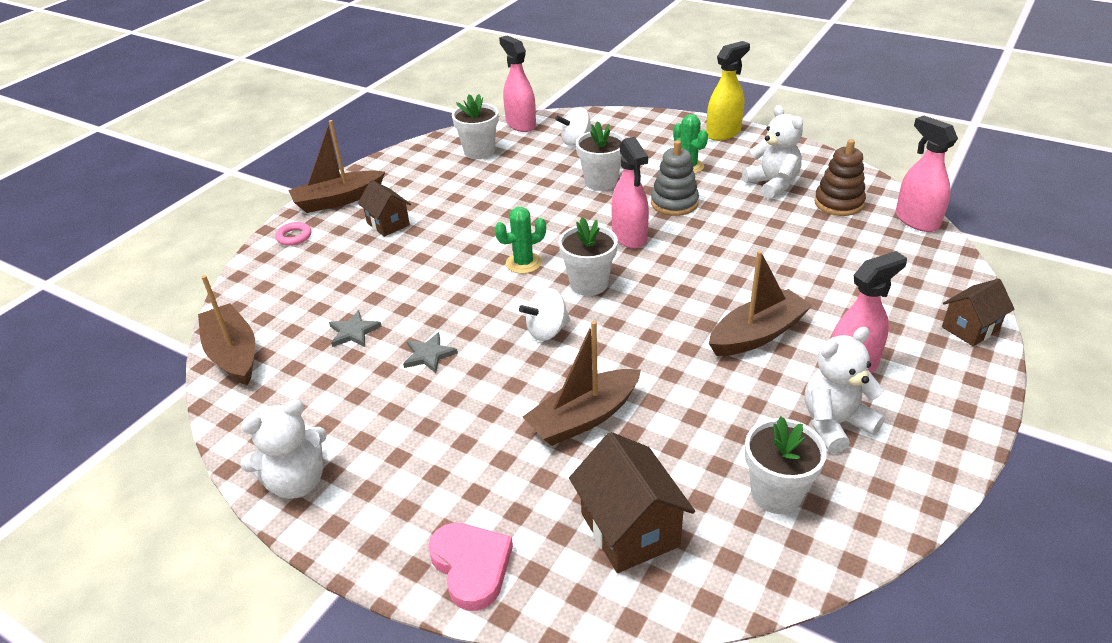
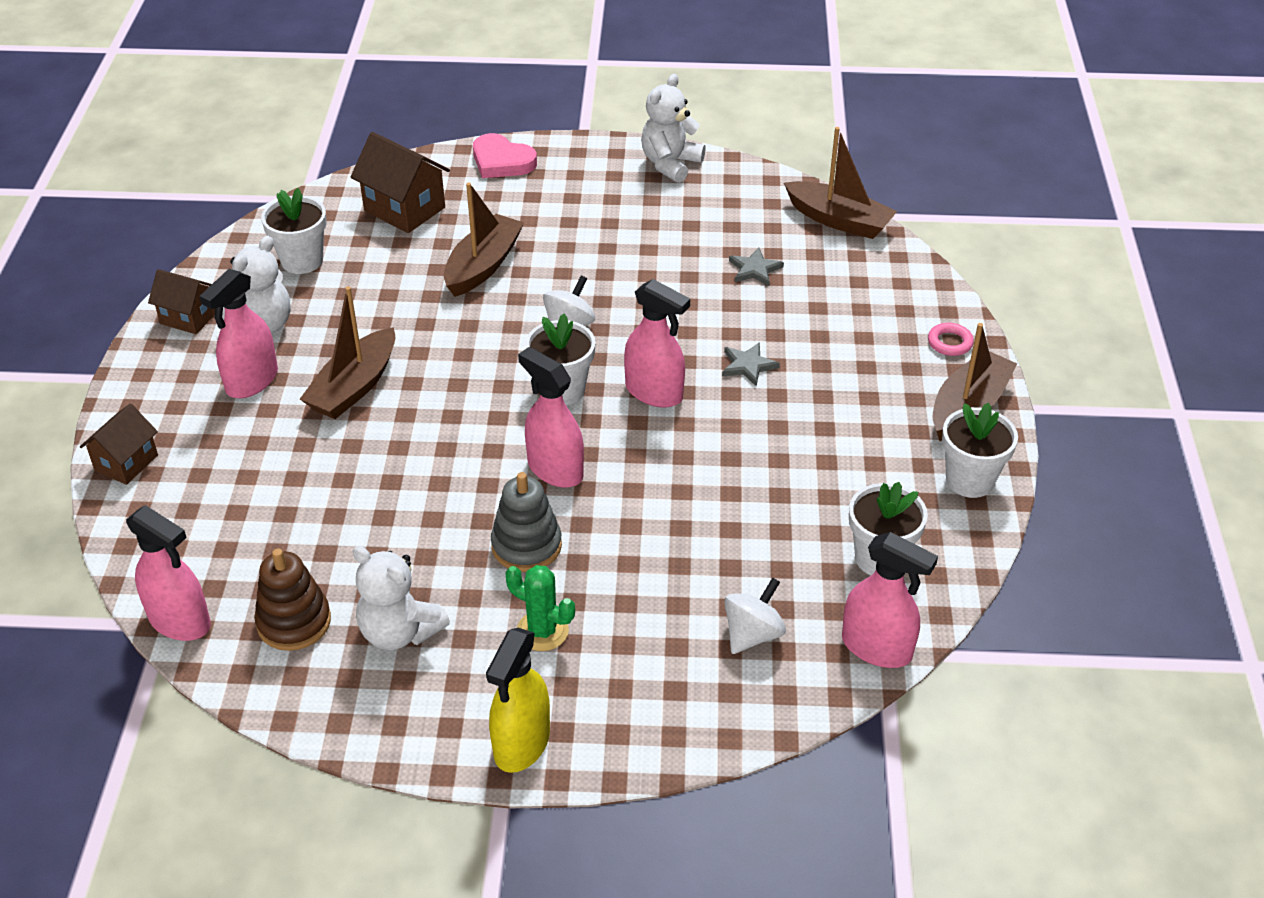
camera: 150 degrees right, 5 degrees up
brown house [358,180,411,237] -> brown house moved to [148,269,215,334]
grey star [403,332,458,373] -> grey star moved to [722,342,780,386]
green cactus [495,207,546,274] -> pink spray bottle [624,279,690,408]
white flower pot [576,121,625,191] -> white flower pot moved to [942,403,1018,498]

